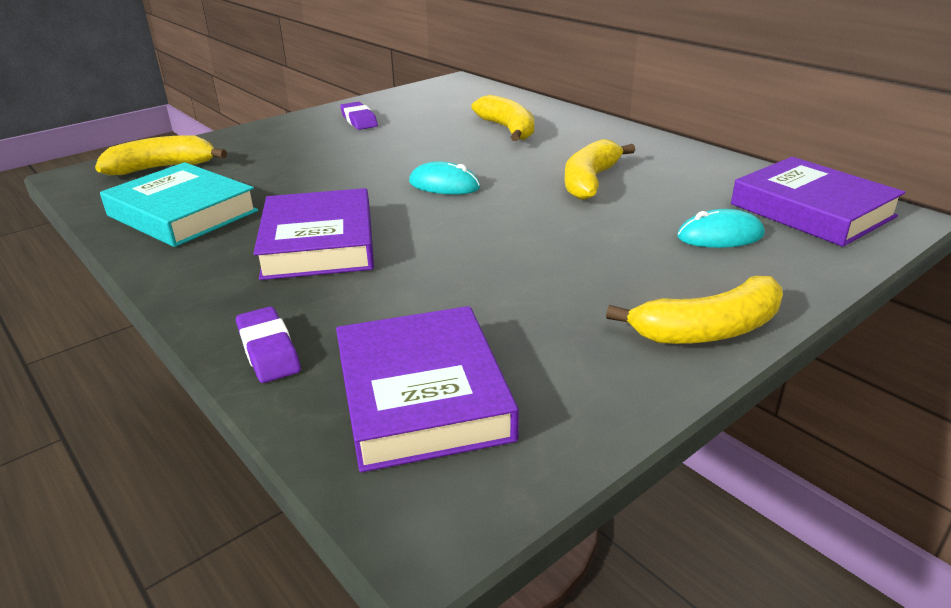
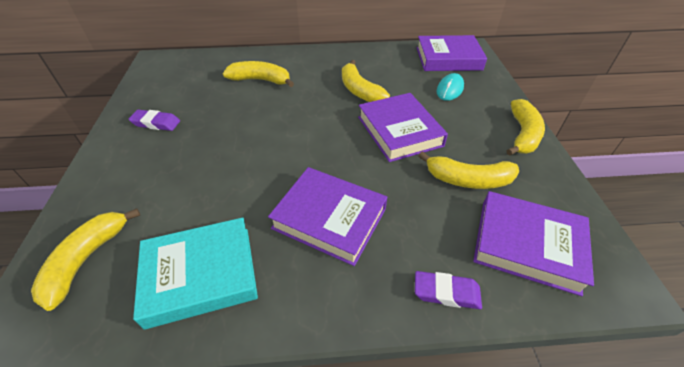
camera: 55 degrees left, 15 degrees up
turquoise mouse [409,162,480,194] -> none
none -> purple book [358,93,448,162]
none -> yellow banana [418,151,519,189]

